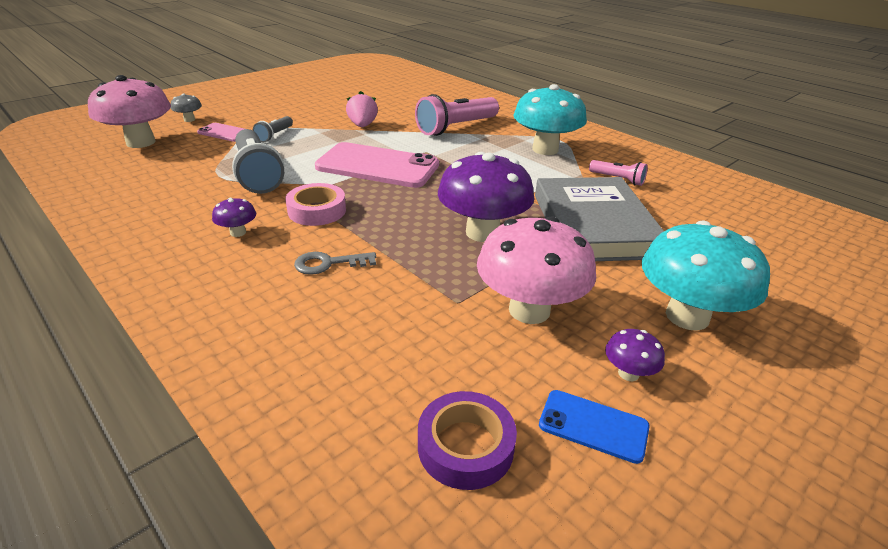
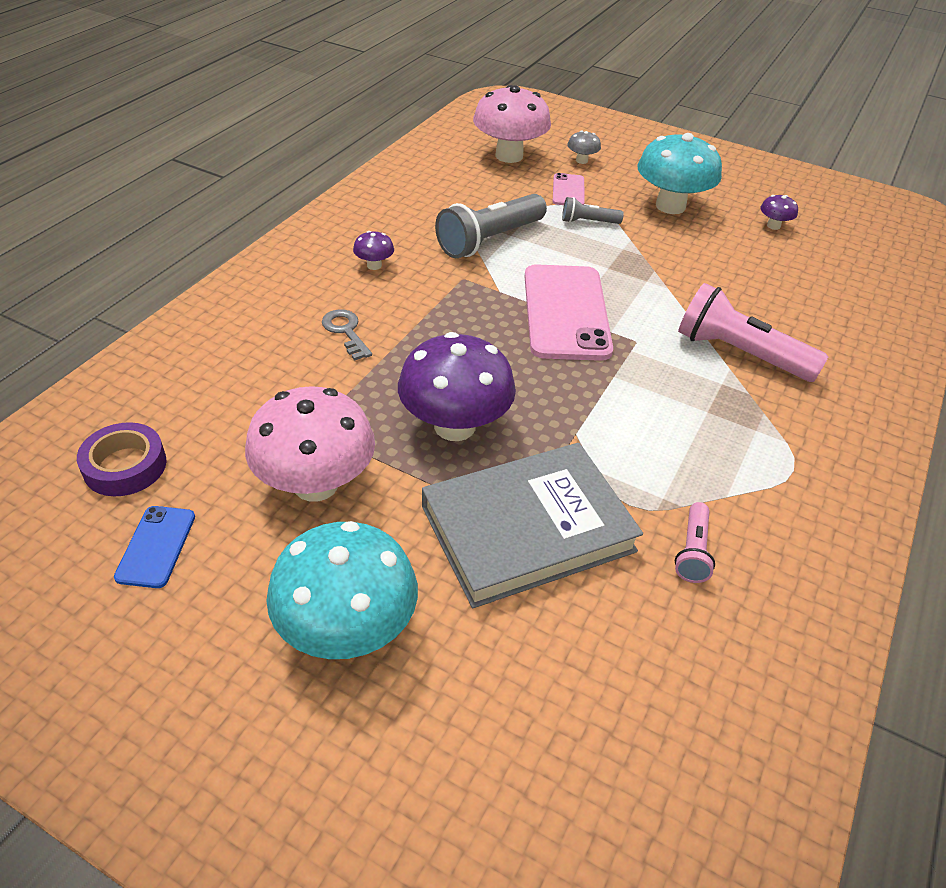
camera: 70 degrees right, 10 degrees up
pink tape [285,183,346,226] -> none
pink strawberry [346,91,378,127] -> none
turquoise mushroom [513,84,587,155] -> turquoise mushroom moved to [637,133,722,214]
purple mushroom [605,329,665,381] -> purple mushroom moved to [760,195,798,230]

